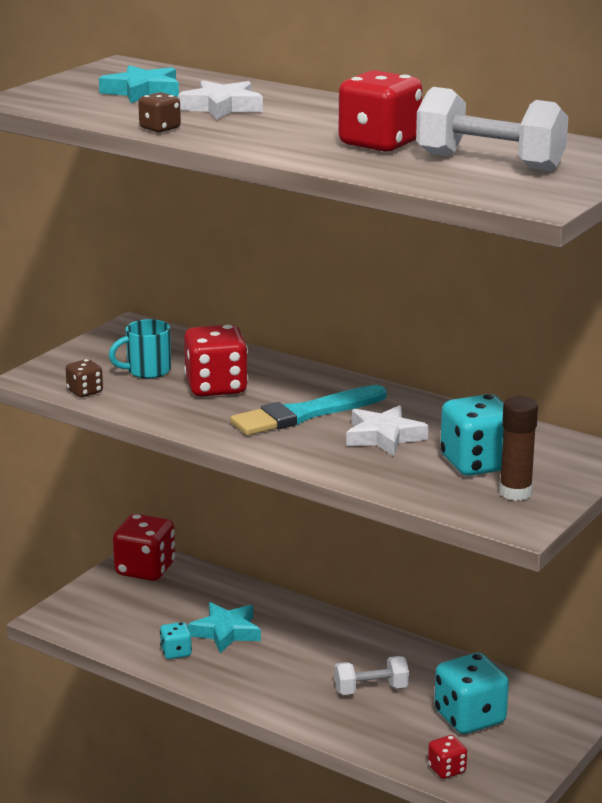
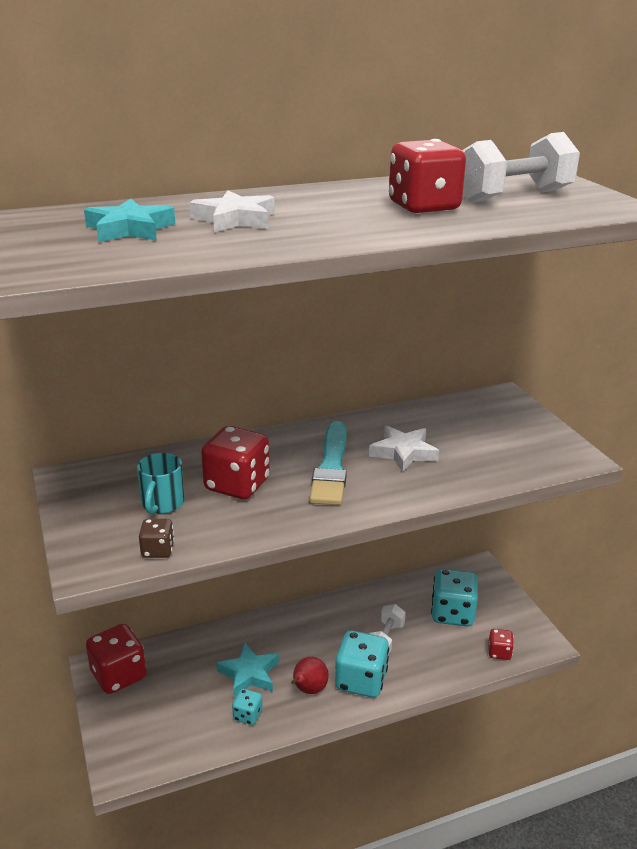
camera: 55 degrees left, 5 degrees up
brown dice [138,92,181,133] -> none
turquoise dice [440,394,504,476] -> turquoise dice moved to [335,631,389,698]
brown glue stick [499,397,538,501] -> none
none -> red pear [291,657,329,694]

